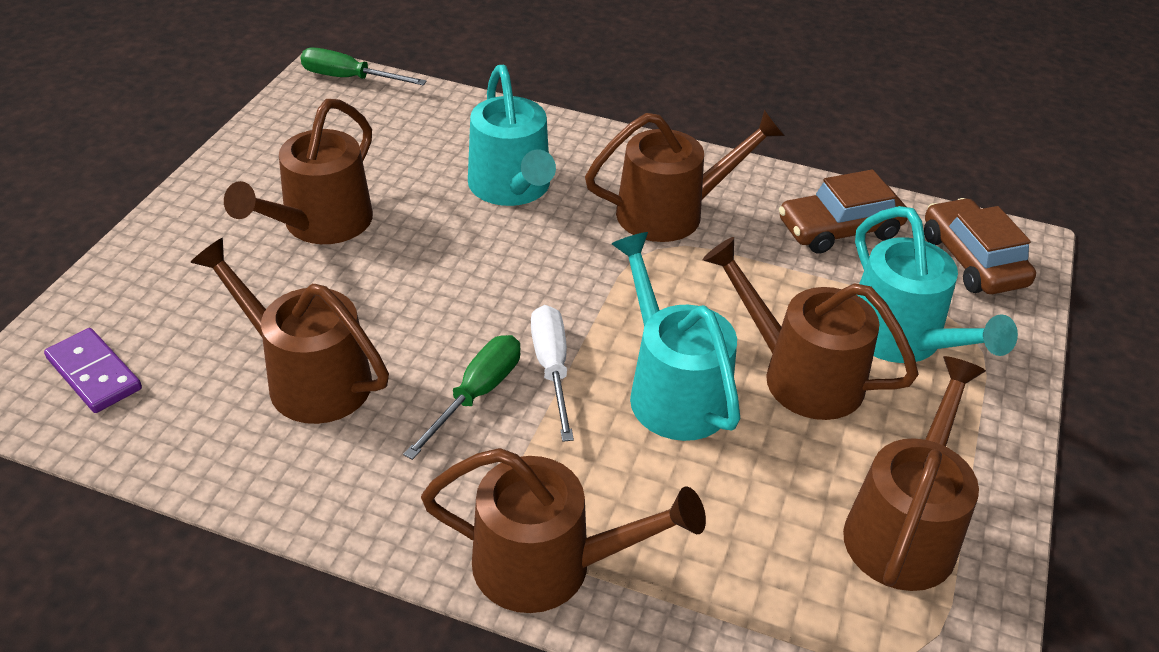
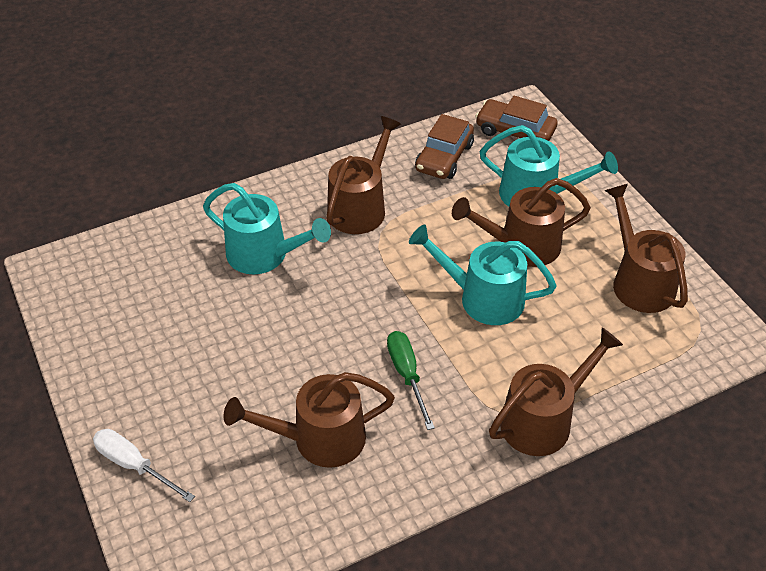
camera: 45 degrees left, 5 degrees up
purple domino [44,328,142,413] -> none
brown watering can [224,99,373,244] -> none
green screwdriver [301,47,427,85] -> none
white screwdriver [531,305,574,442] -> white screwdriver moved to [93,429,195,502]

